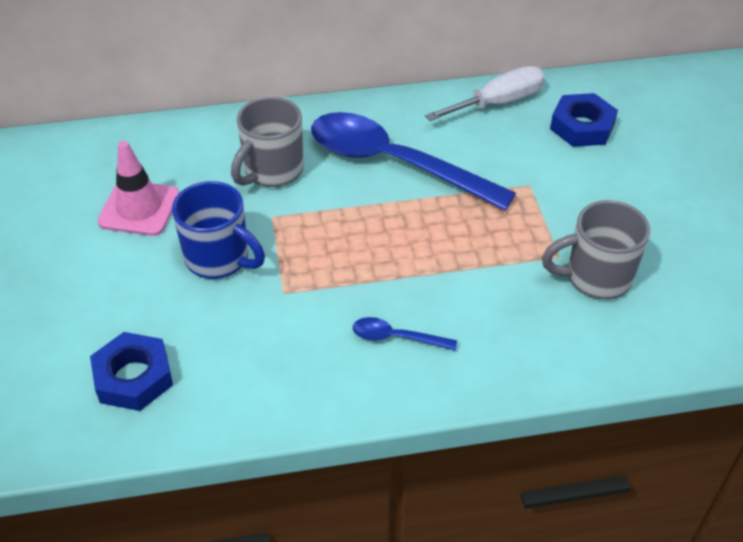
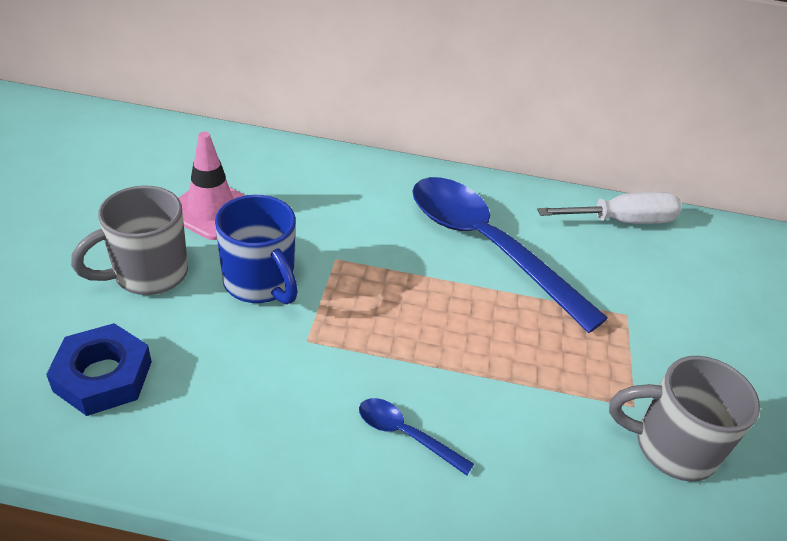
camera: 15 degrees right, 5 degrees down
grey mug [231,97,304,187] -> grey mug moved to [71,186,188,295]
blue nut [550,93,618,147] -> none

